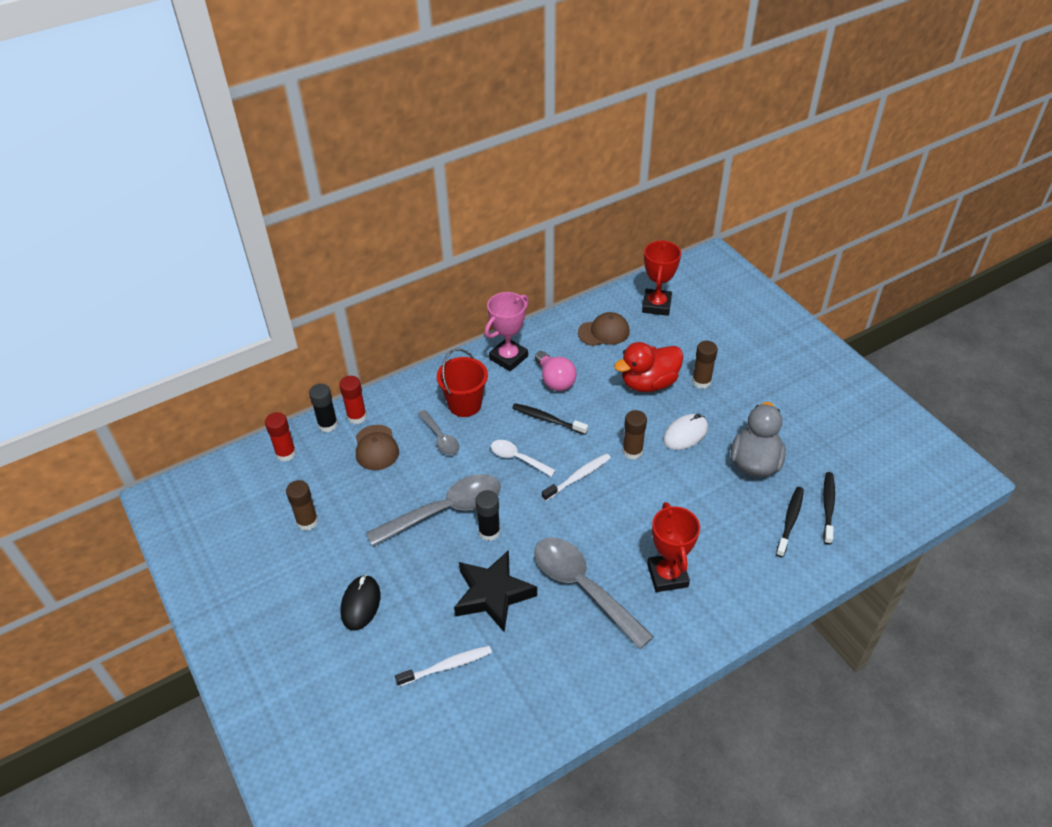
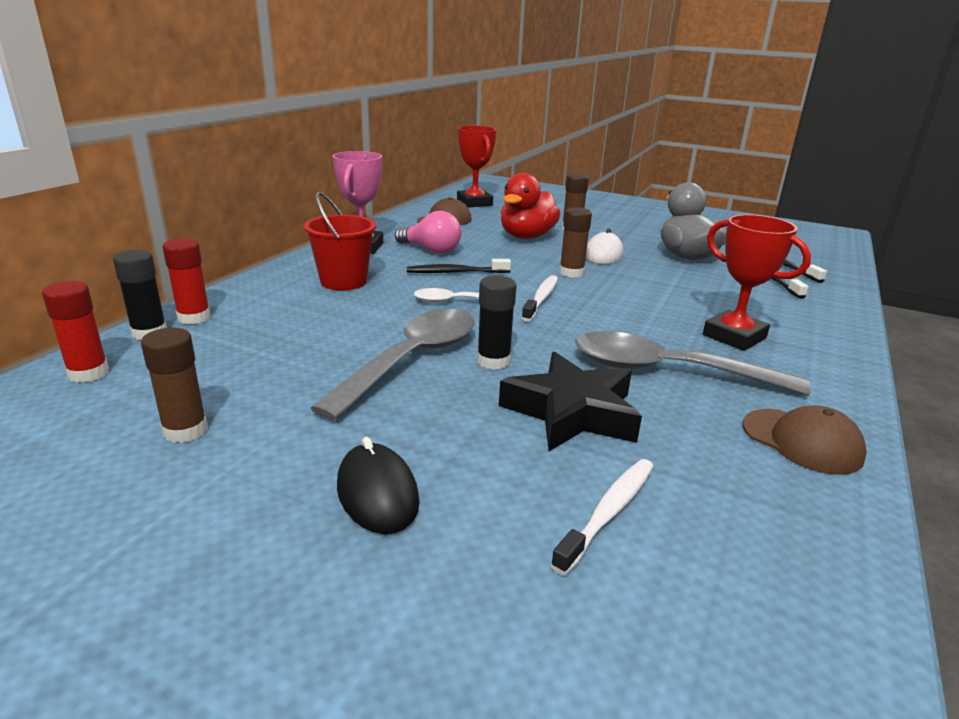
camera: 35 degrees left, 20 degrees down
brown cap [356,425,399,470] -> brown cap moved to [743,405,867,475]
grey spoon [418,410,459,455] -> none

